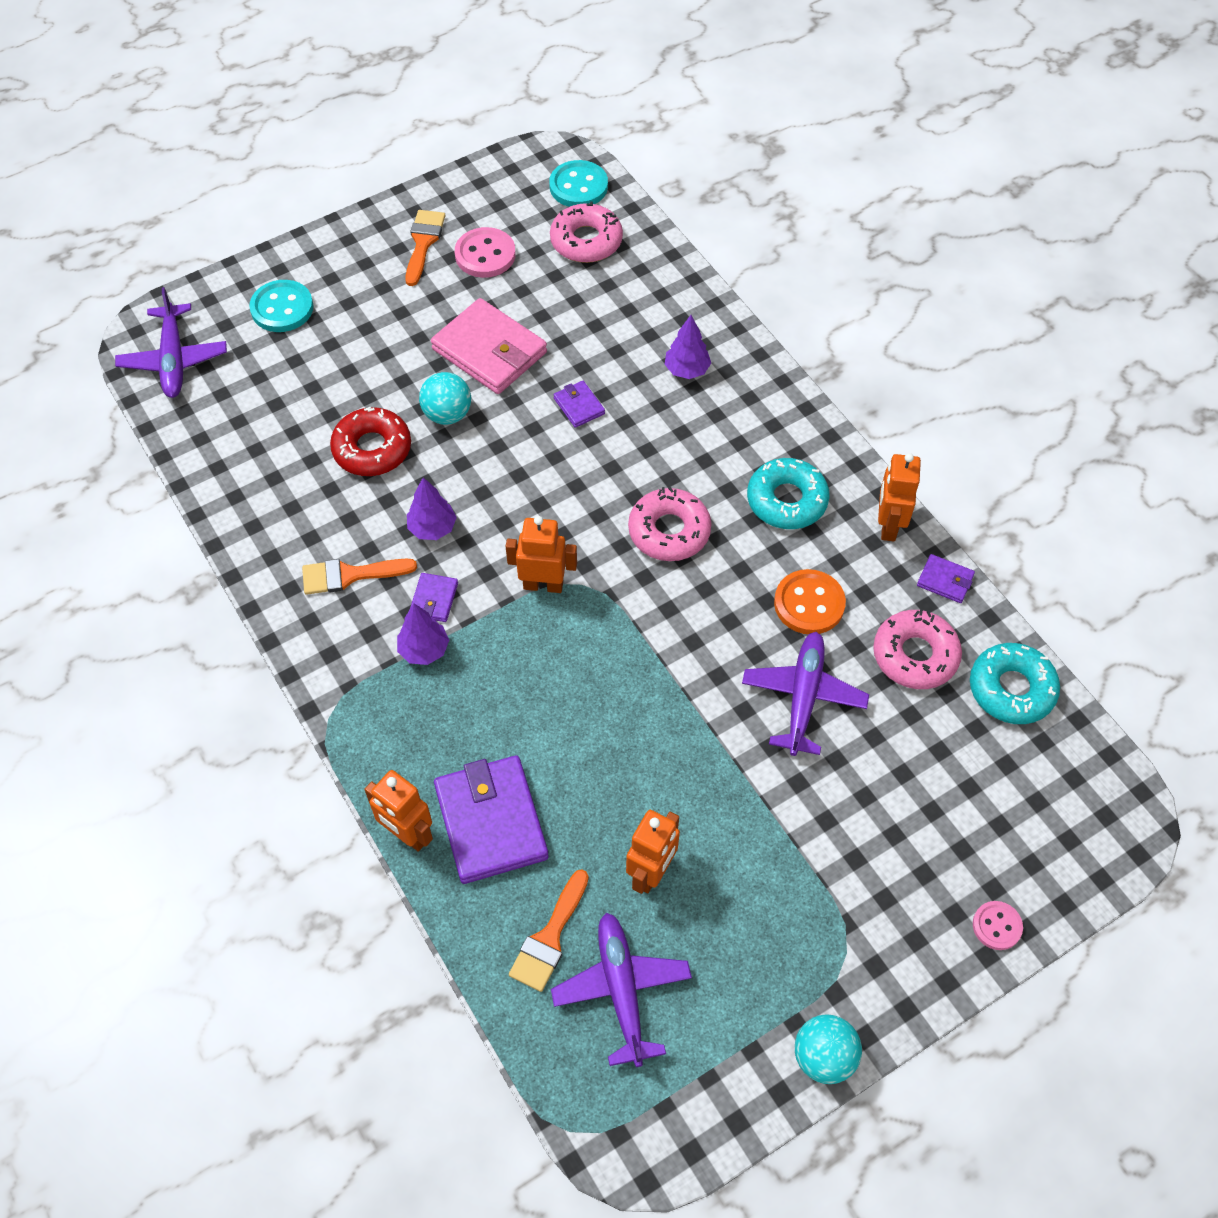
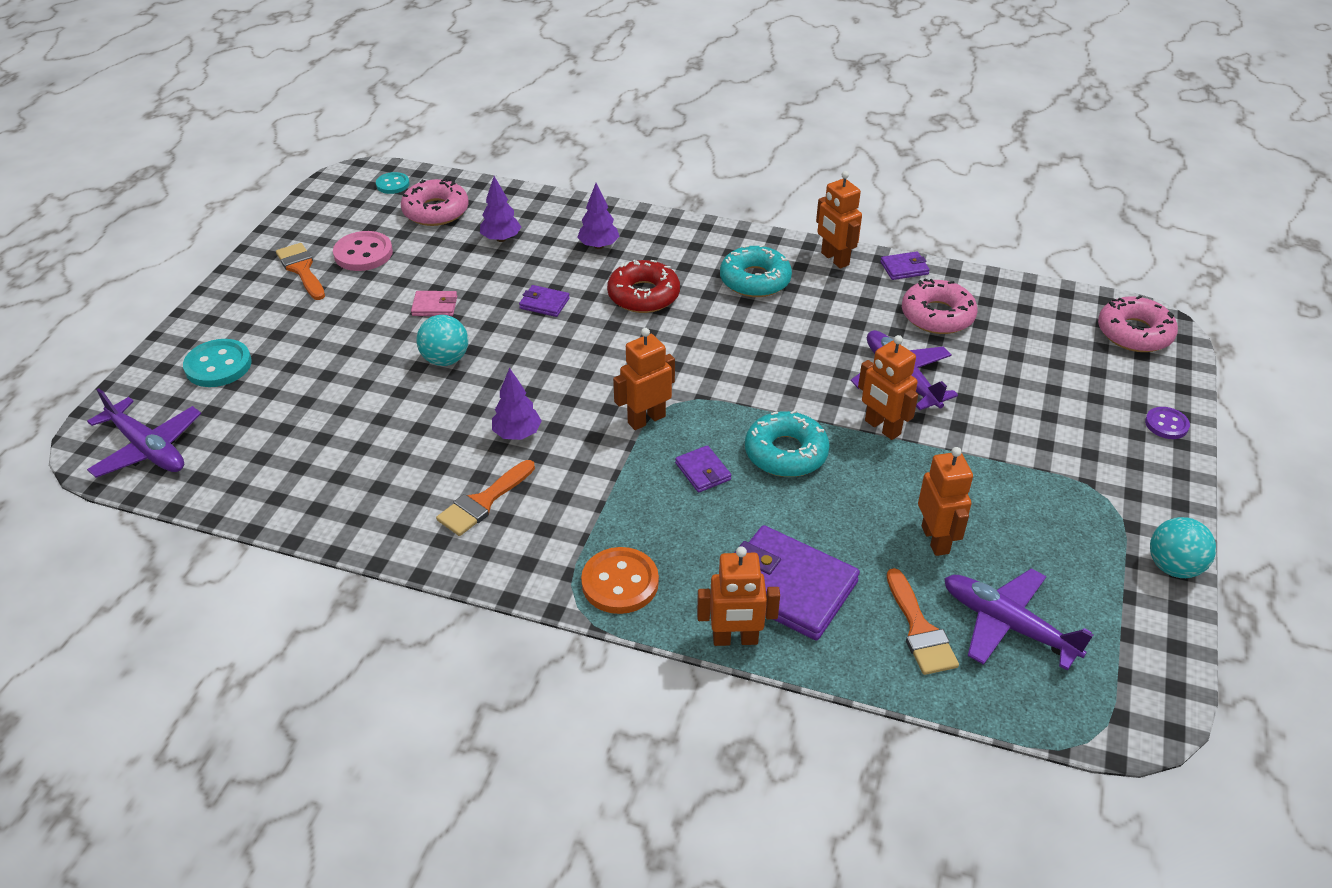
camera: 40 degrees left, 15 degrees down
red donut [330,407,411,476] -> red donut moved to [607,260,680,313]
purple tree [397,603,449,665] -> purple tree moved to [480,176,521,242]
purple wallet [410,573,458,622] -> purple wallet moved to [675,445,731,493]
pink wallet [431,298,547,394] -> pink wallet [411,291,457,316], size x0.47
turquoise button [549,160,608,207] -> turquoise button [376,172,410,194], size x0.61
pink donut [628,486,711,561] -> pink donut moved to [1098,295,1178,352]
orange button [774,569,846,634] -> orange button moved to [581,547,659,614]
turquoise donut [970,643,1060,724] -> turquoise donut moved to [745,410,830,477]
pink button [973,901,1023,950] -> purple button [1145,407,1190,439]
none -> orange robot [858,335,918,440]

